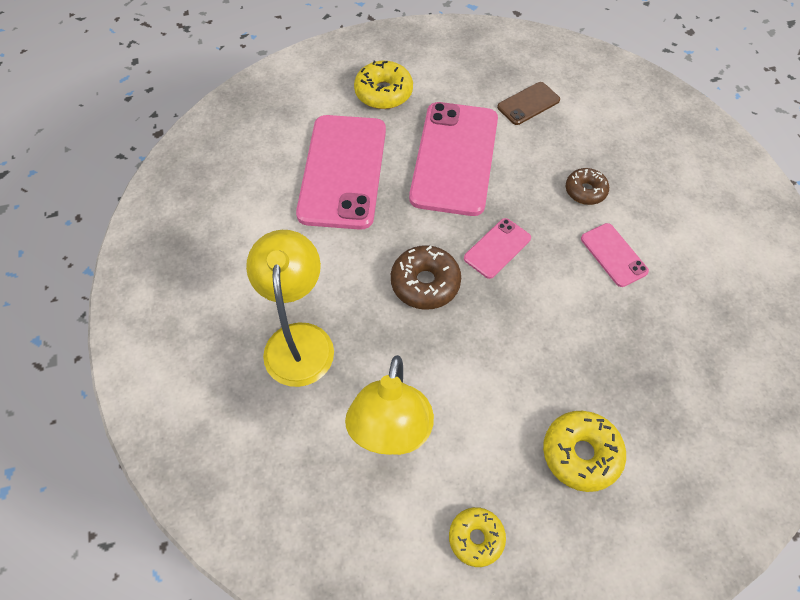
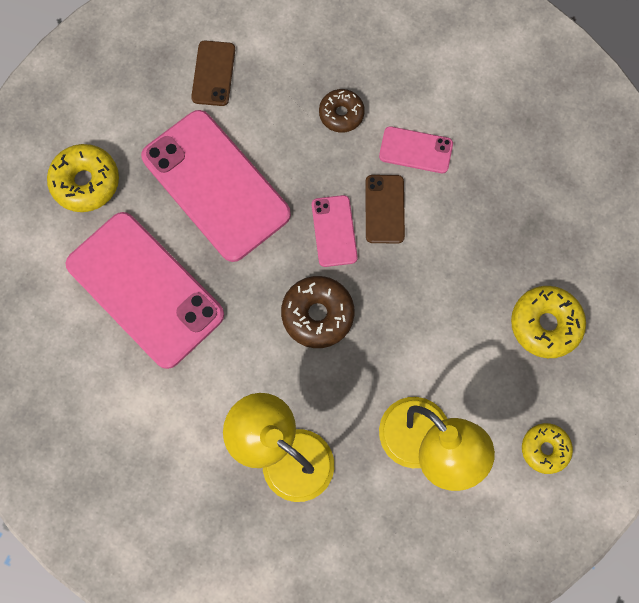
camera: 50 degrees left, 15 degrees up
none -> brown phone [365,175,405,243]

